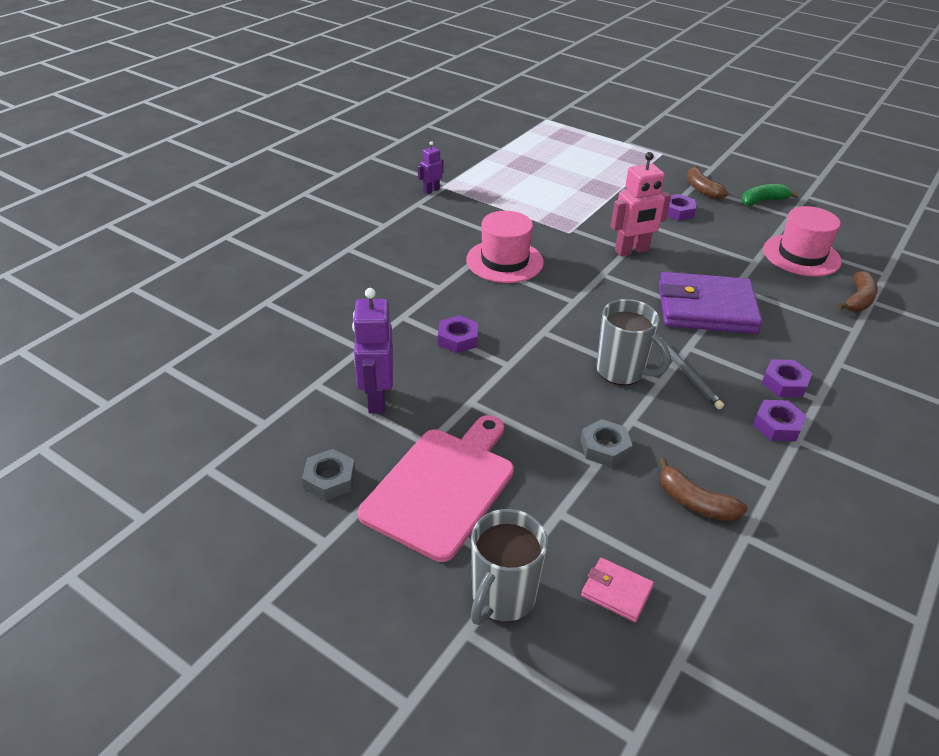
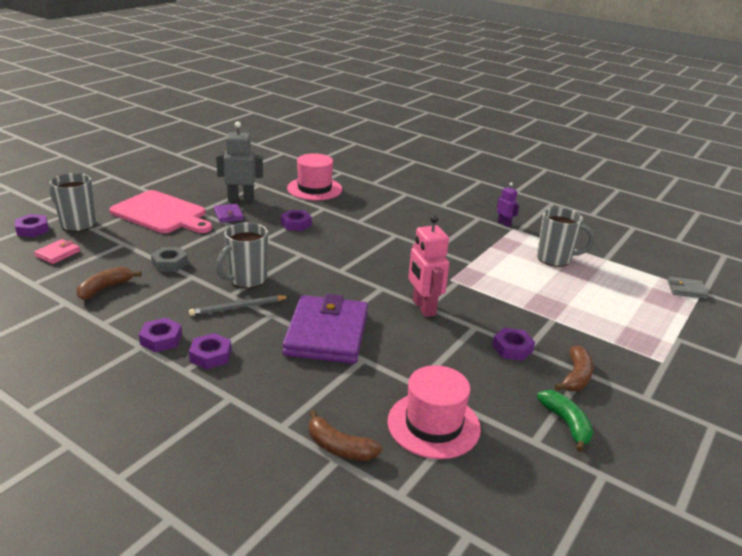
camera: 90 degrees right, 10 degrees down
grey nut [302,449,355,501] -> none
purple robot [352,288,393,414] -> grey robot [216,121,263,202]
pink hat [466,211,544,283] -> pink hat moved to [287,153,342,201]
brown banana [687,166,729,199] -> brown banana turned 135 degrees clockwise [555,345,594,391]
none -> purple nut [15,214,49,237]
none -> purple wallet [214,204,244,223]
none -> grey mug [537,207,594,267]
none -> grey wallet [668,277,708,299]

